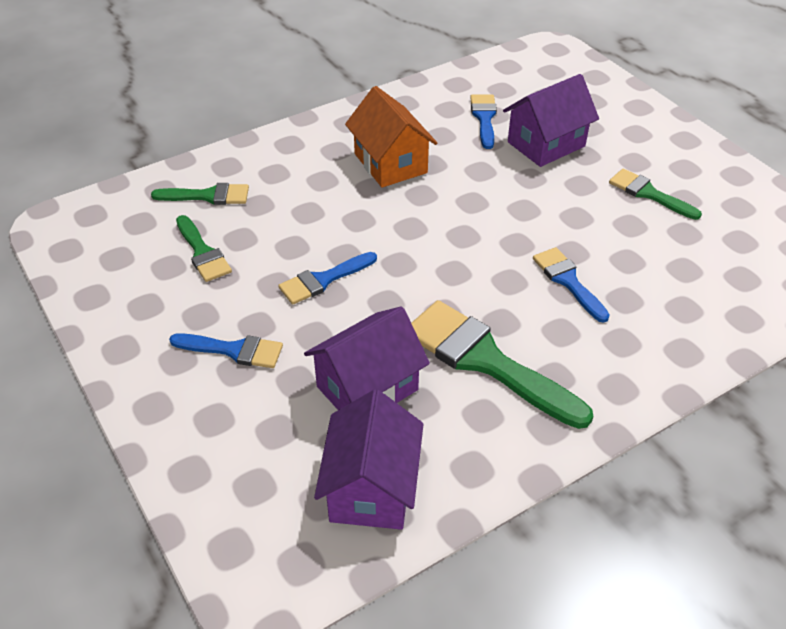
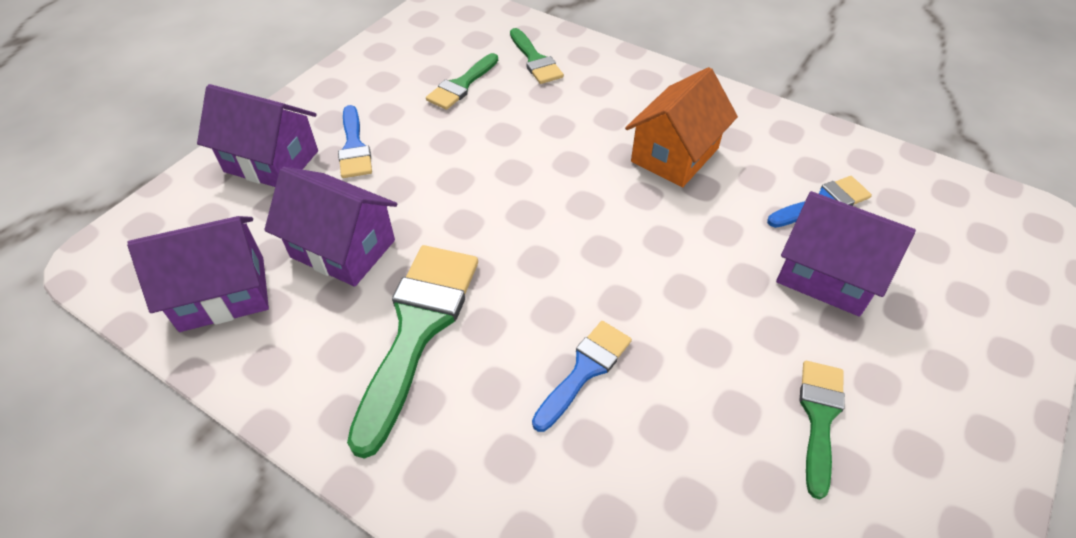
camera: 65 degrees right, 5 degrees up
blue brush [278,252,377,304] -> none
none -> purple house [197,84,318,187]

